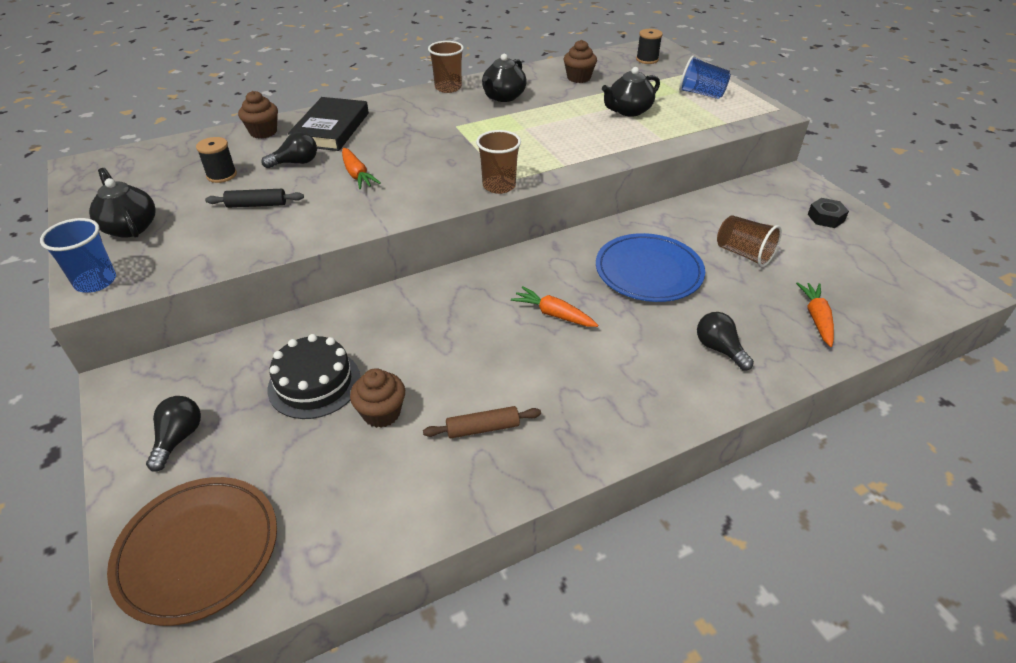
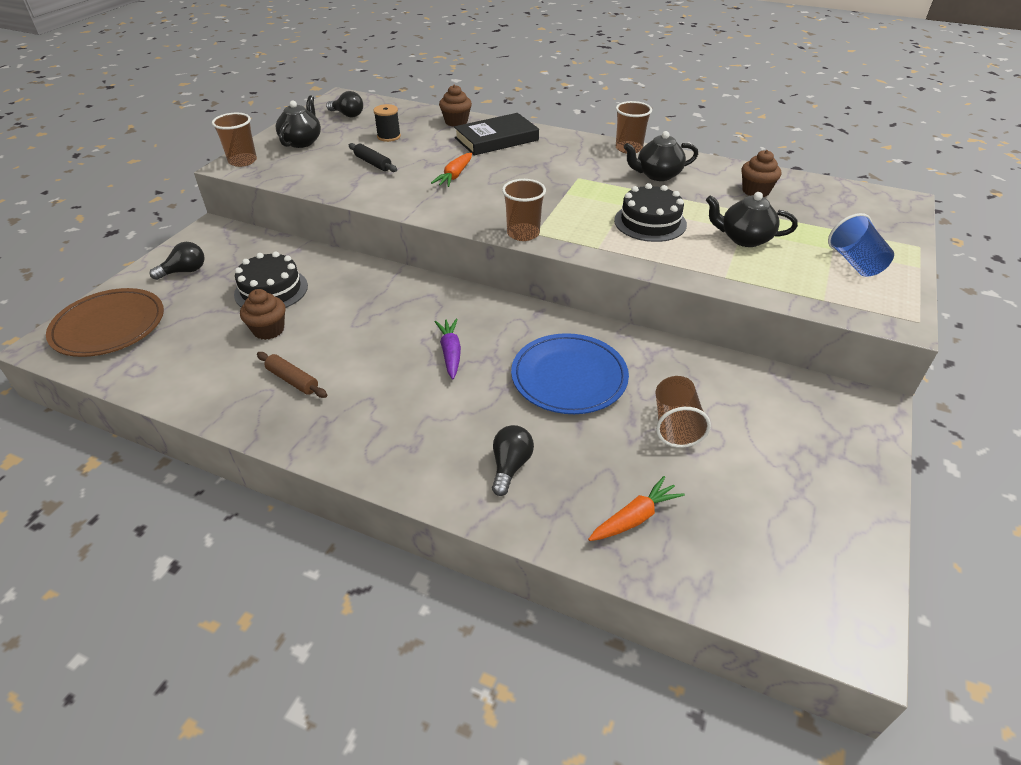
camera: 50 degrees right, 0 degrees up
blue cup [40,218,116,292] -> brown cup [212,113,257,167]
black light bulb [261,132,317,168] -> black light bulb moved to [326,91,363,117]
orange carrot [511,286,598,327] -> purple carrot [434,319,461,379]
black spool [636,29,663,64] -> none
black nut [807,198,849,228] -> none
none -> black cake [614,183,687,242]

